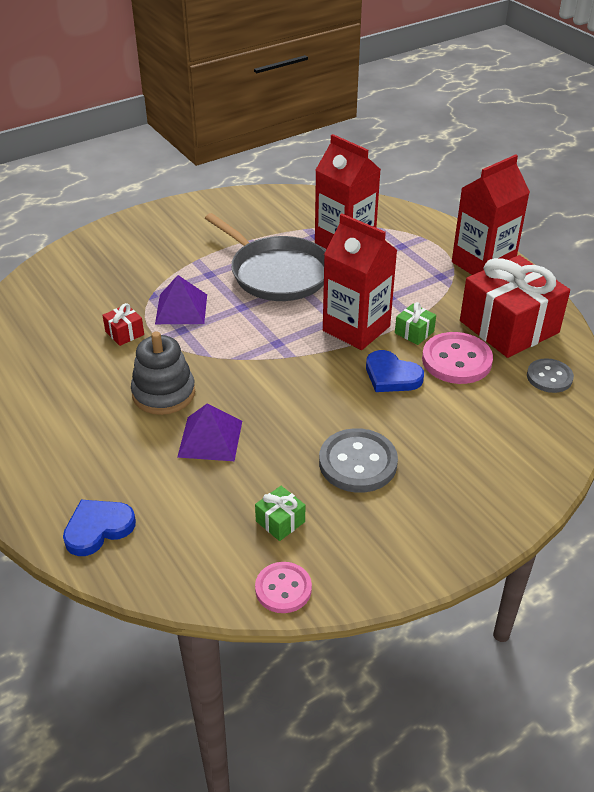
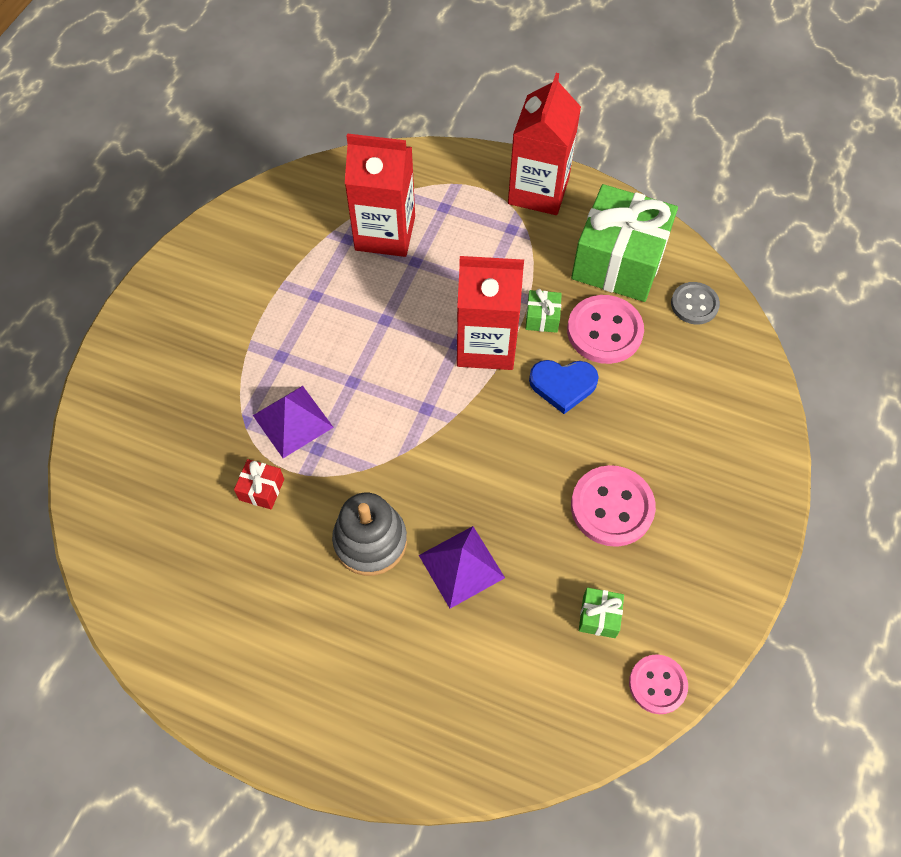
camera: 35 degrees left, 20 degrees up
blue heart [63,500,136,556] -> none
grey pan [205,213,325,301] -> none
grey button [319,428,398,493] -> pink button [571,465,656,547]
red gift [460,255,570,358] -> green gift [571,184,678,302]

